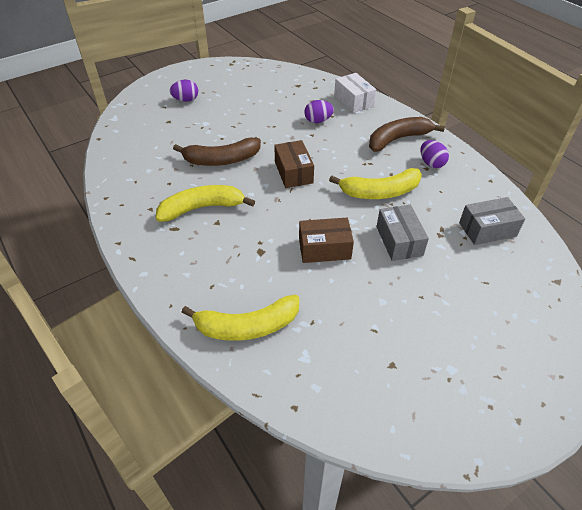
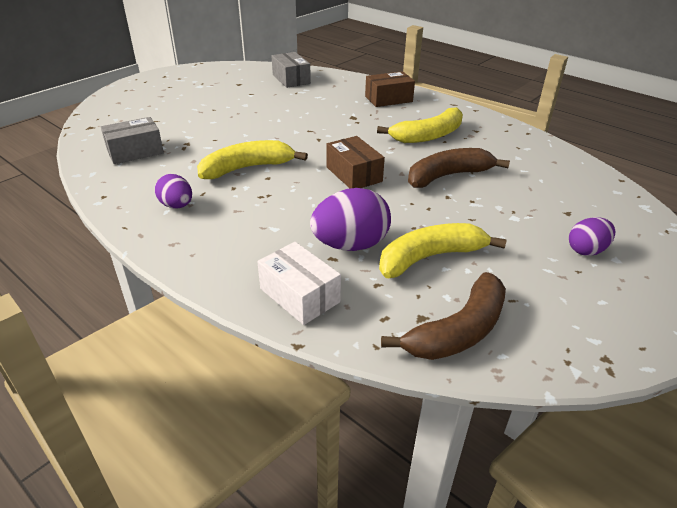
camera: 165 degrees right, 10 degrees down
yellow banana [182,295,299,341] -> yellow banana moved to [379,223,507,278]
brown box [299,218,354,263] -> brown box moved to [365,71,415,107]
purple egg [304,100,334,123] -> purple egg [310,188,391,251], size x1.68
brown banana [369,117,445,152] -> brown banana moved to [381,272,506,360]
grey box [376,205,429,261] -> grey box moved to [272,52,311,88]

